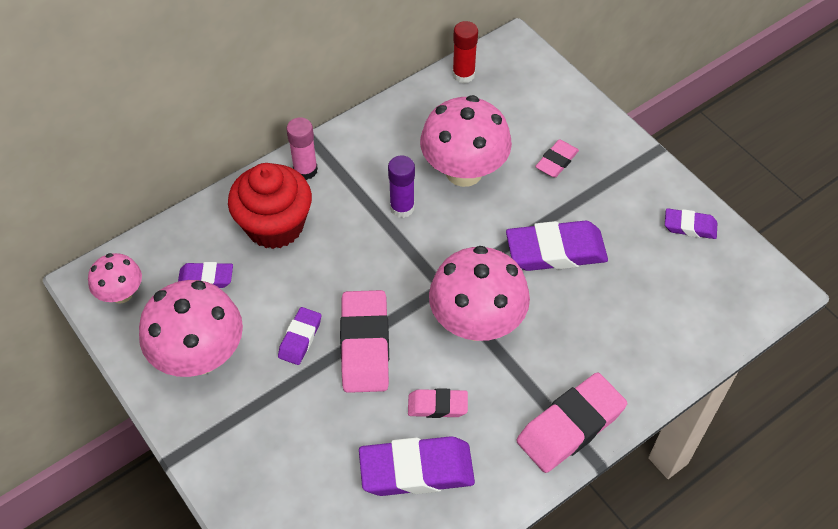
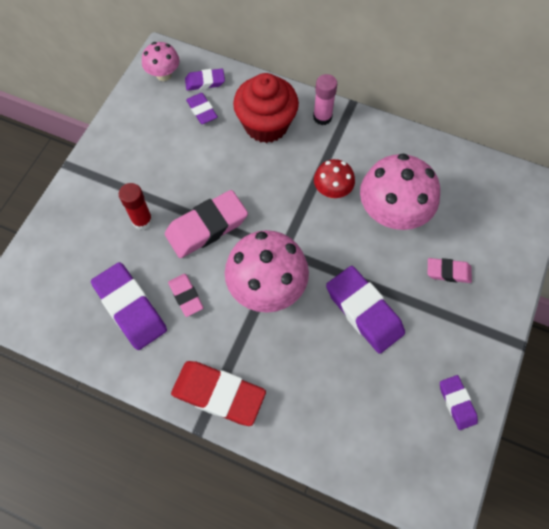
camera: 60 degrees right, 10 degrees up
pink mushroom [139,280,243,377] -> none
purple eraser [278,307,321,365] -> purple eraser moved to [185,69,225,91]
purple glue stick [388,155,415,218] -> red mushroom [314,159,355,199]
red glue stick [452,21,478,83] -> red glue stick moved to [119,183,153,230]
pink eraser [516,373,627,473] -> red eraser [171,361,266,426]

